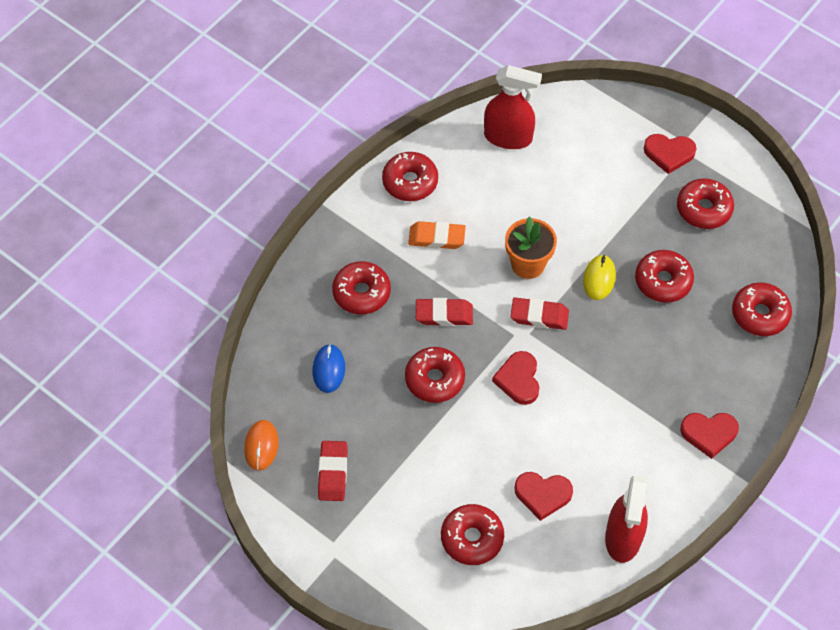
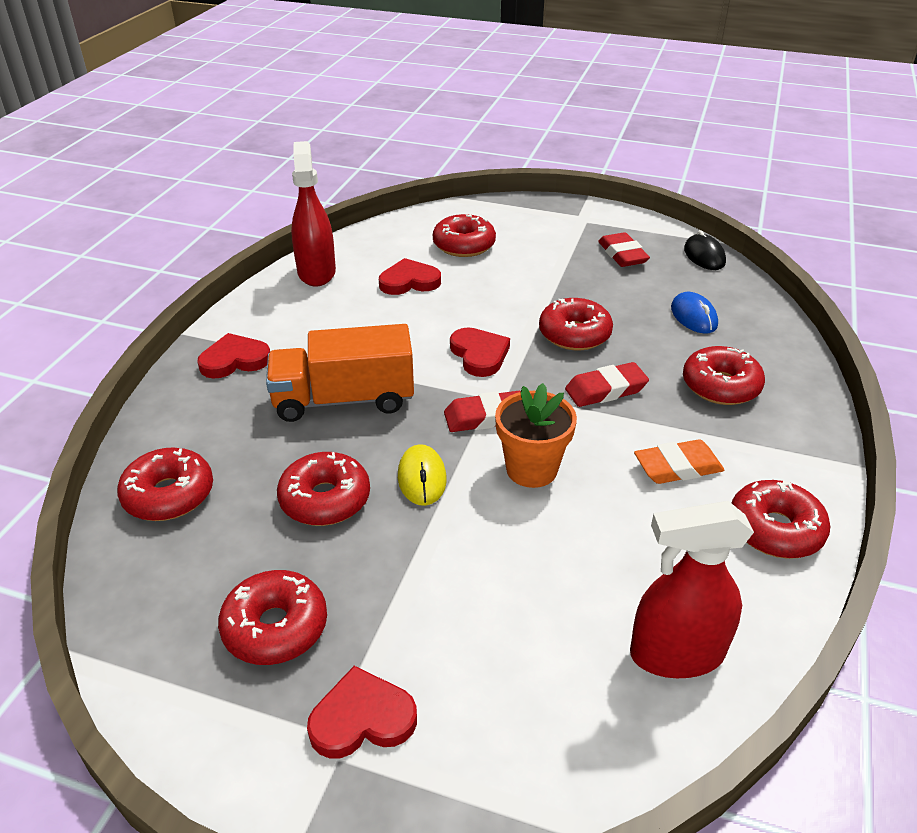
camera: 160 degrees right, 20 degrees down
orange mouse [244,420,279,471] -> black mouse [684,230,726,270]
none -> orange truck [266,324,414,422]

